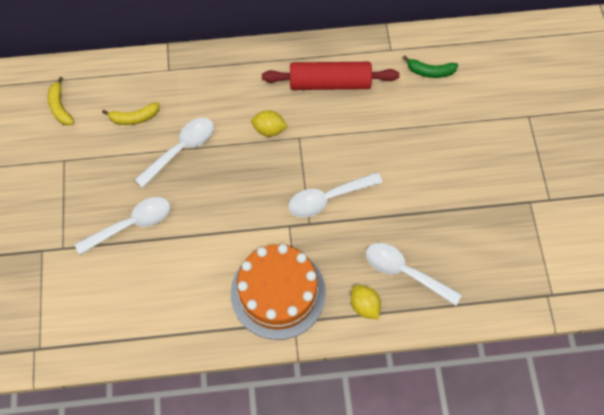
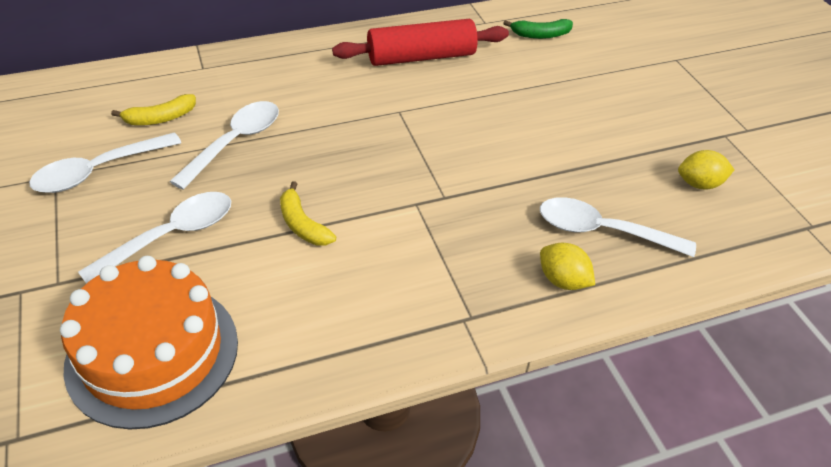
camera: 15 degrees left, 20 degrees down
yellow banana [48,77,74,126] -> yellow banana moved to [280,181,336,246]
orange cake [231,244,326,340] -> orange cake moved to [60,256,238,430]
yellow lemon [251,110,288,137] -> yellow lemon moved to [678,150,735,190]
white spoon [288,172,383,218] -> white spoon moved to [29,132,181,193]

